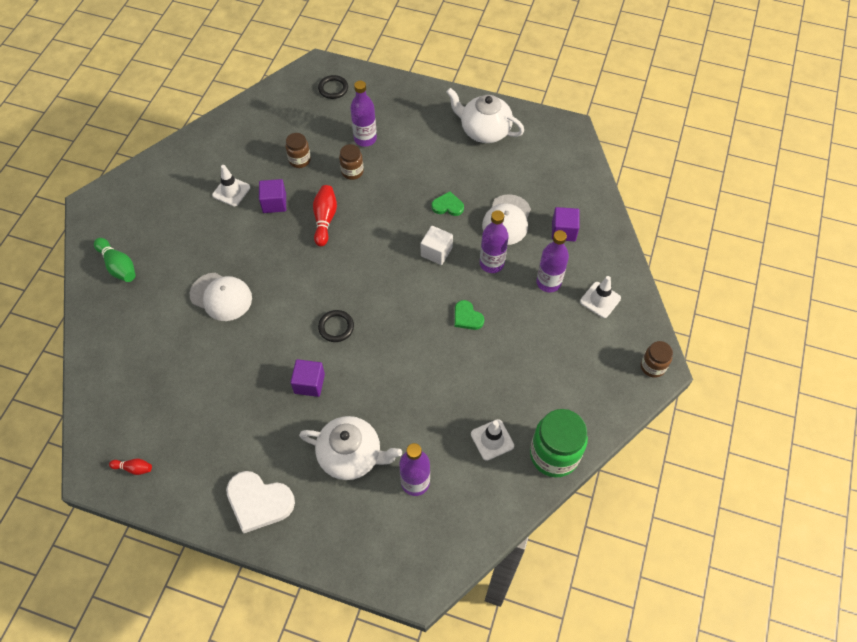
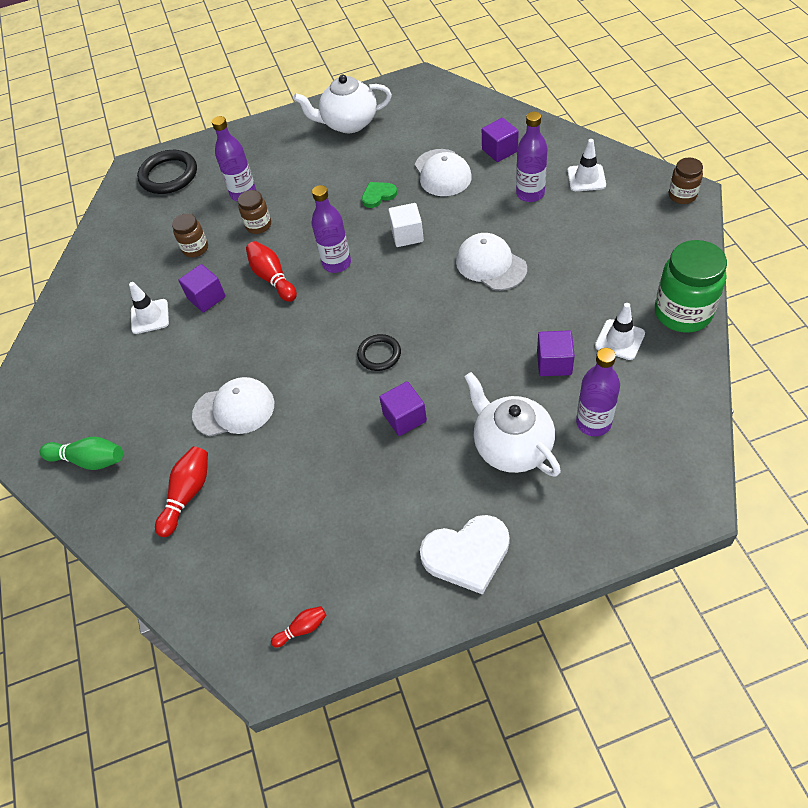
camera: 30 degrees left, 5 degrees down
white teapot [299,416,402,480] -> white teapot turned 105 degrees counterclockwise [464,372,561,477]
black ring [318,75,348,99] -> black ring [137,150,197,194], size x1.67
green heart [455,300,484,330] -> white cap [456,233,527,290]
purple bottle [480,210,509,273] -> purple bottle moved to [312,185,351,273]
none -> red bowling pin [155,446,208,537]
none -> purple cube [537,330,575,376]

